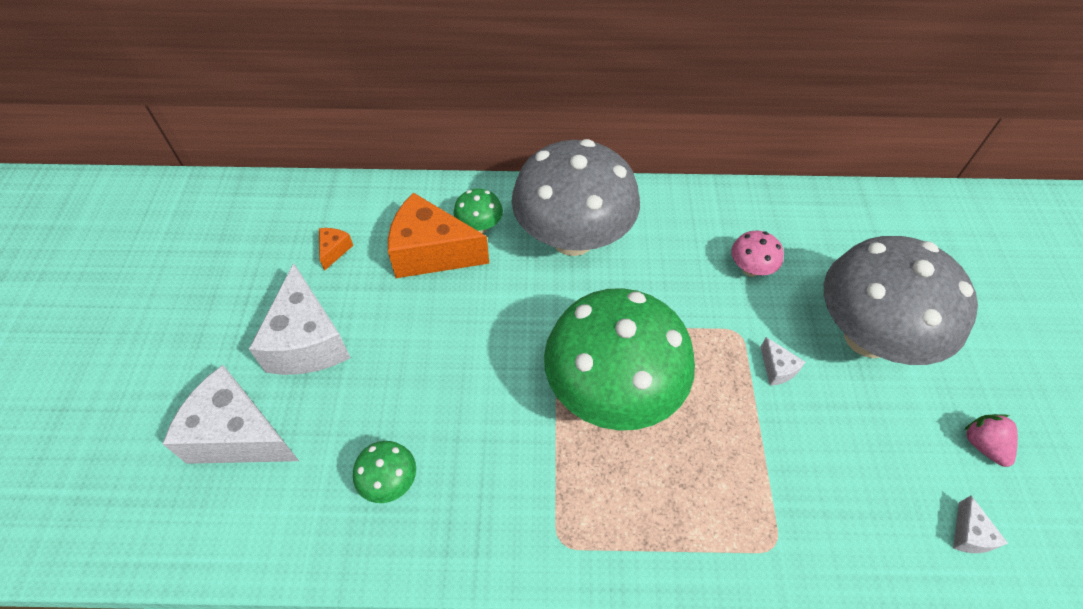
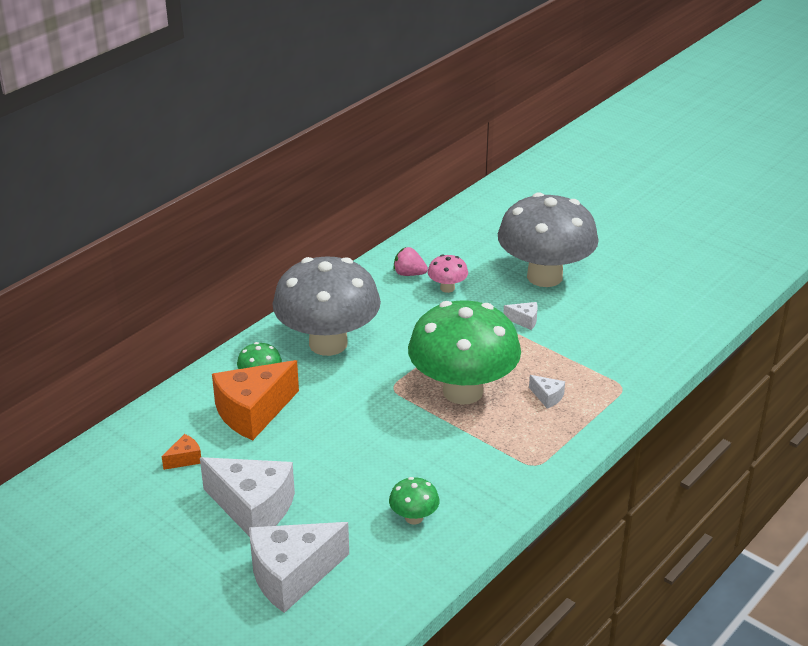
camera: 50 degrees left, 20 degrees down
orange cheese [319,228,353,271] -> orange cheese turned 90 degrees clockwise [162,434,201,470]
white cheese [953,496,1008,553] -> white cheese moved to [529,375,565,409]
pink strawberry [964,414,1018,467] -> pink strawberry moved to [393,247,428,276]

